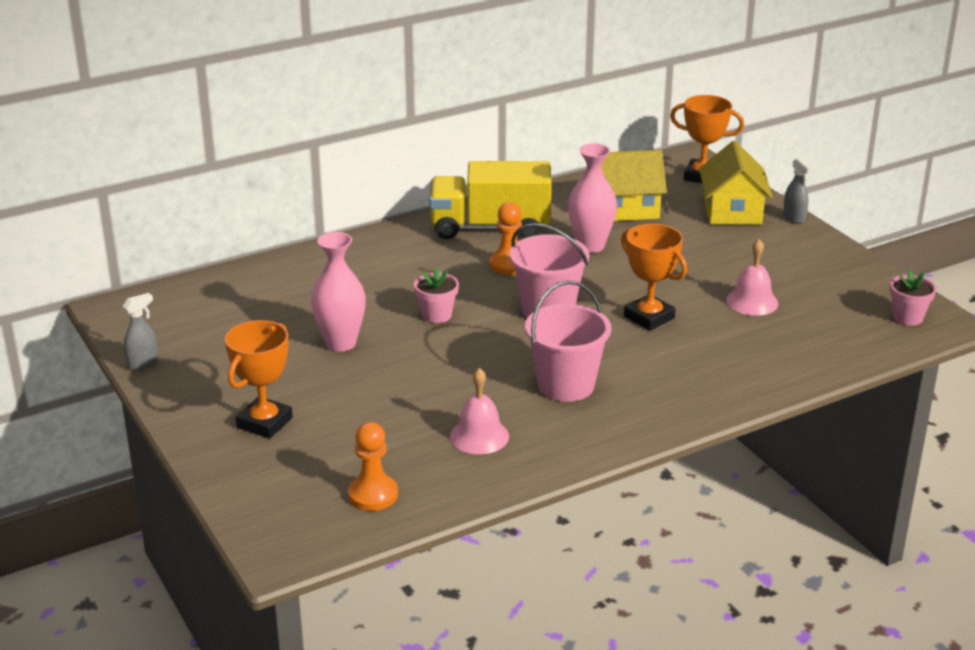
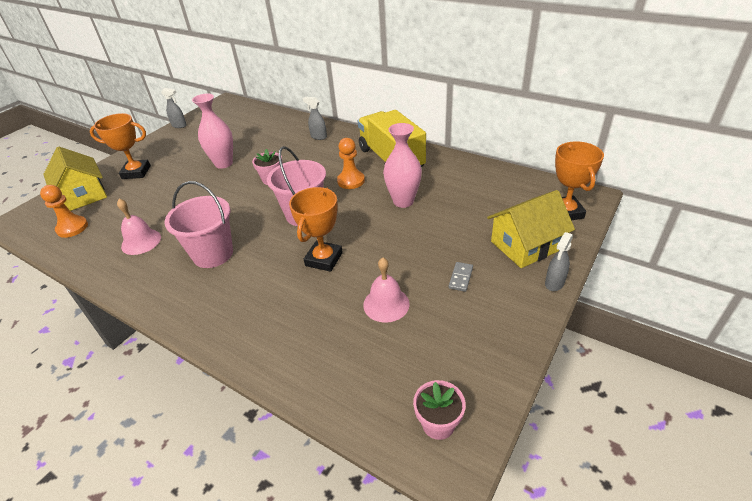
camera: 65 degrees right, 10 degrees up
yellow house [601,150,667,221] -> yellow house moved to [43,147,107,211]
none -> grey spray bottle [303,97,327,140]
none -> grey domino [449,262,473,292]

